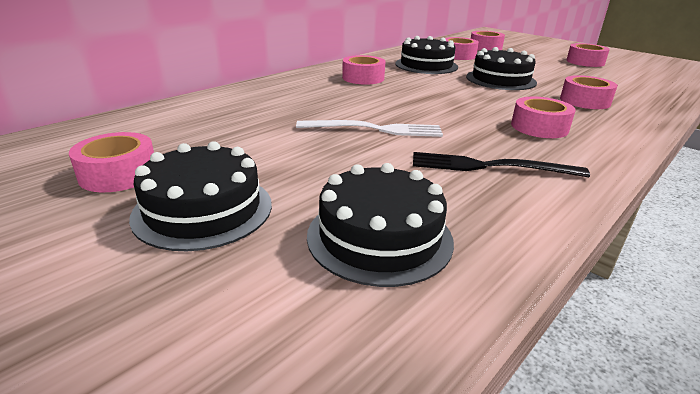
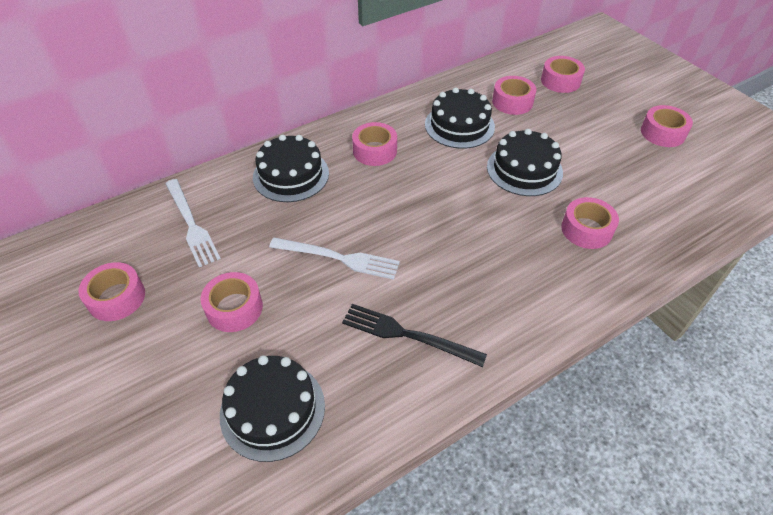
camera: 15 degrees right, 20 degrees up
black cake [129,141,272,251] -> black cake moved to [253,134,329,202]
pink tape [511,97,576,138] -> pink tape moved to [201,272,263,332]
none -> white fork [165,179,221,267]

